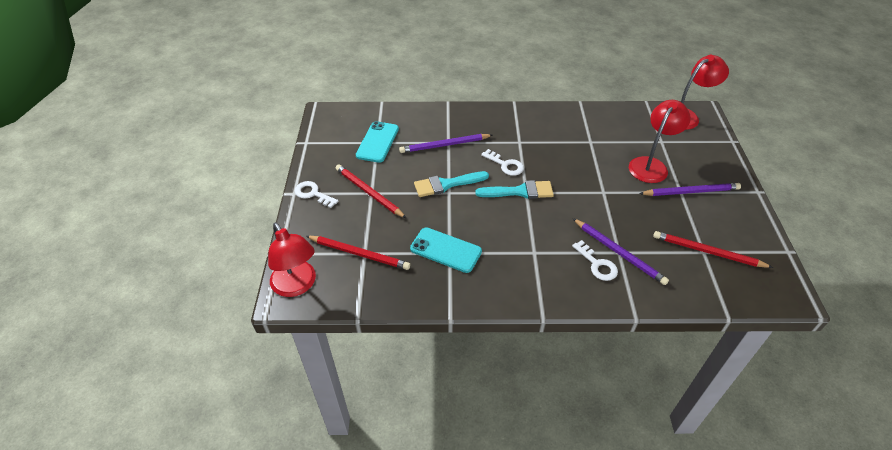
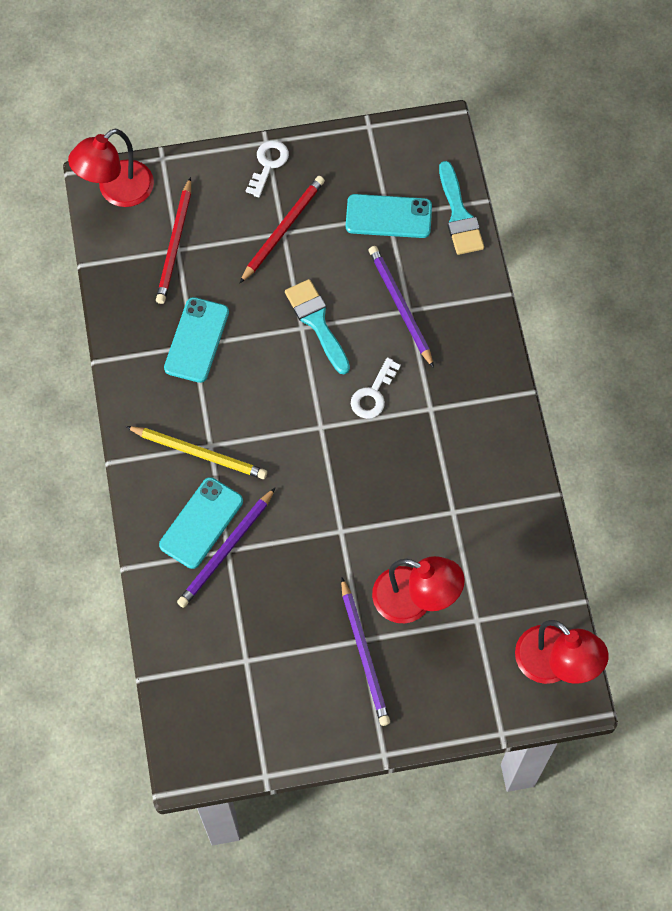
camera: 80 degrees right, 20 degrees up
turquoise brush [475,180,554,199] -> turquoise brush moved to [439,161,484,255]
white key [572,240,618,281] -> turquoise phone [159,477,243,569]
red pencil [653,231,773,268] -> none
none -> yellow pencil [126,426,267,479]

